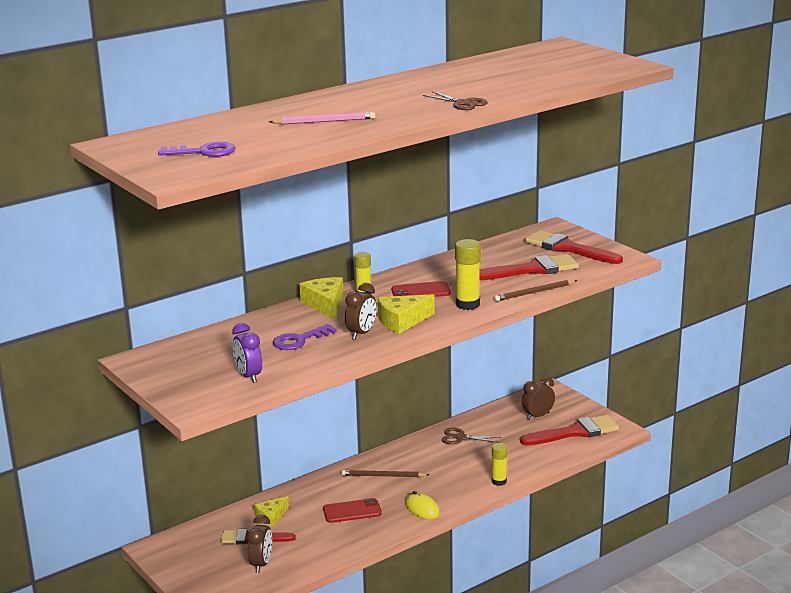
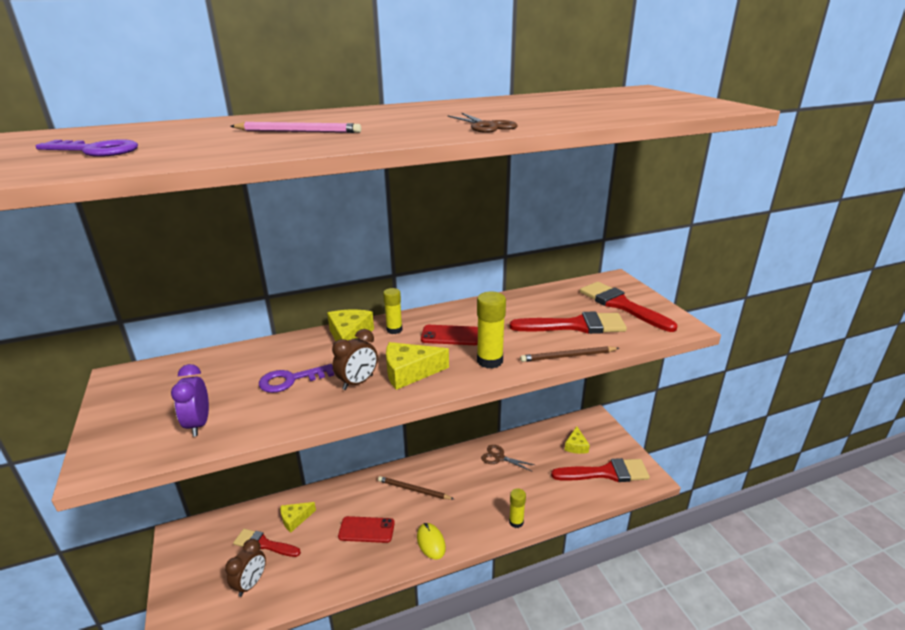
camera: 15 degrees right, 5 degrees up
brown clock [522,376,555,420] -> yellow cheese [565,426,590,454]

